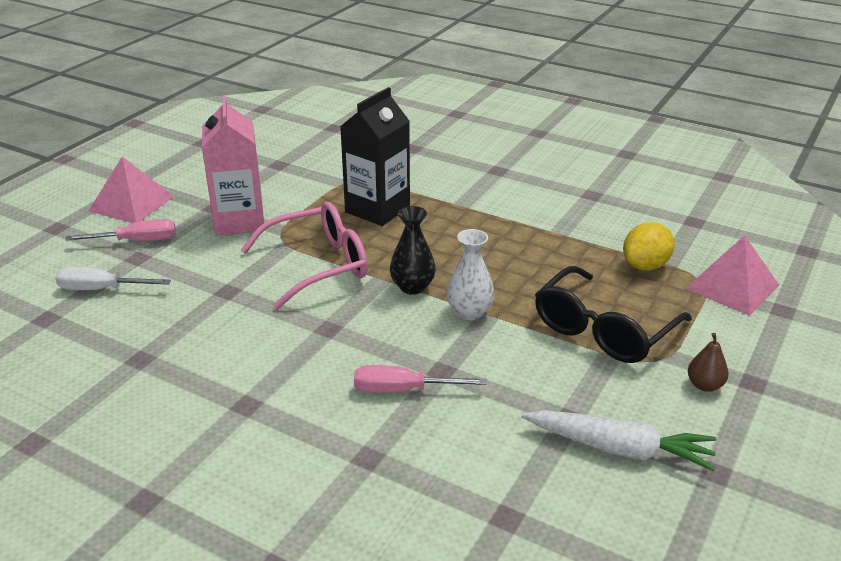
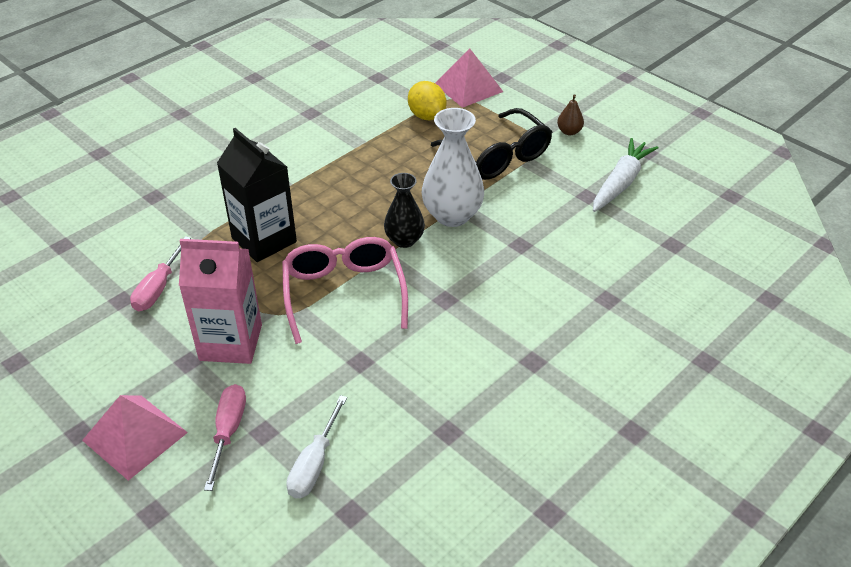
camera: 75 degrees left, 10 degrees up
pink screwdriver [354,365,487,393] -> pink screwdriver moved to [130,236,191,312]
white vase [447,229,495,320] -> white vase [422,108,484,227], size x1.57

